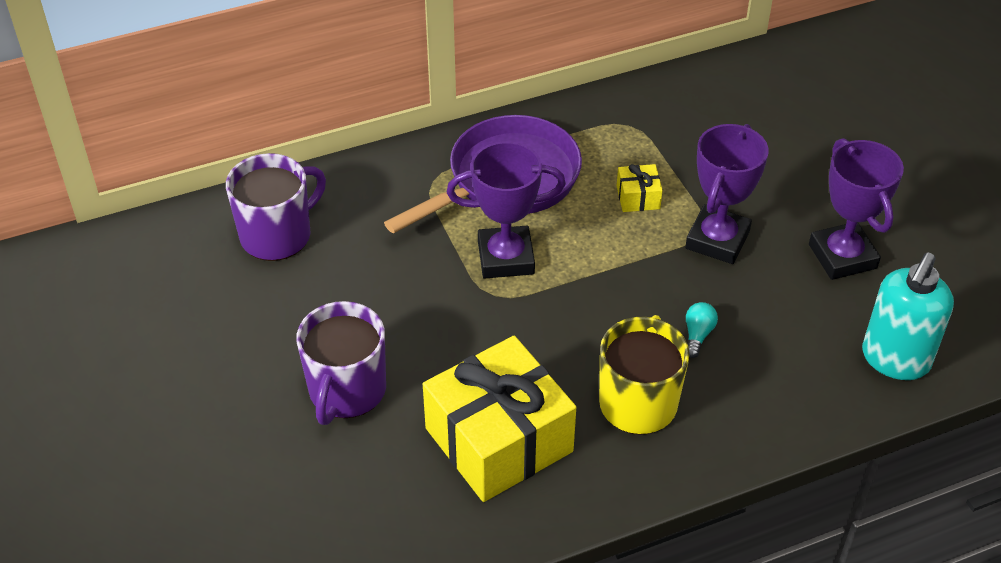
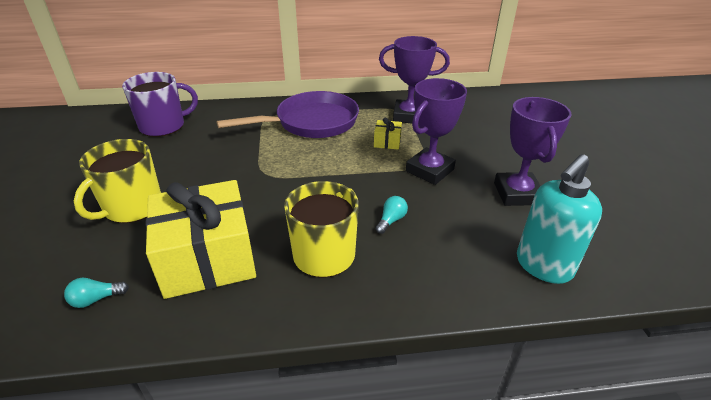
camera: 15 degrees right, 10 degrees down
purple mug [296,301,386,425] -> yellow mug [74,139,161,223]
purple trophy [447,141,566,279] -> purple trophy moved to [379,36,450,123]
none -> turquoise light bulb [64,278,129,308]

